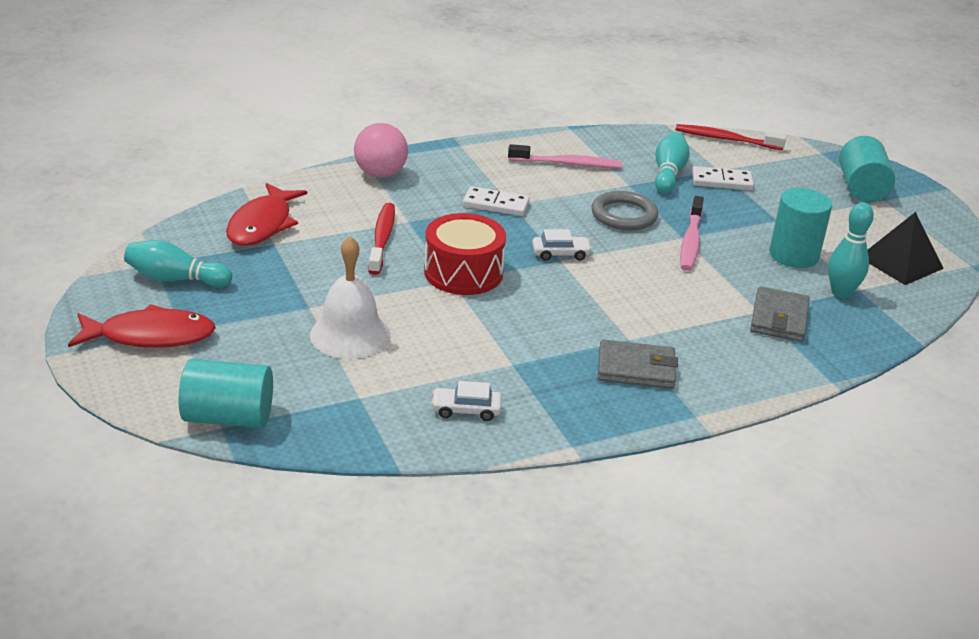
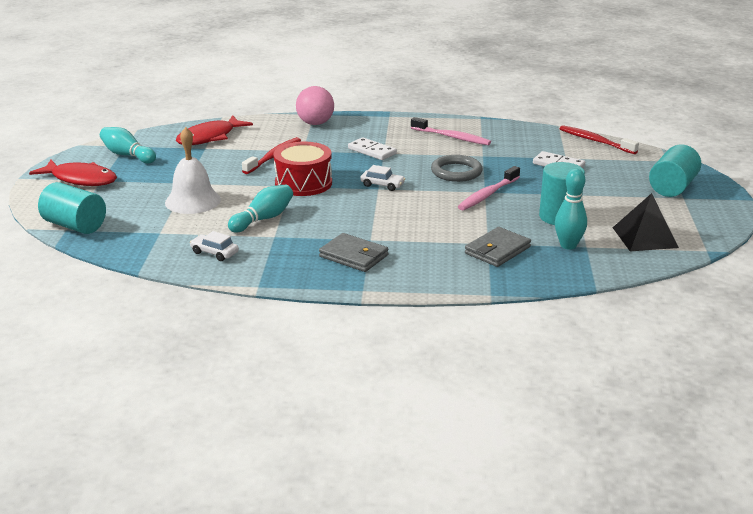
camera: 30 degrees right, 5 degrees down
turquoise bowling pin [655,132,690,193] -> turquoise bowling pin moved to [228,184,293,233]

